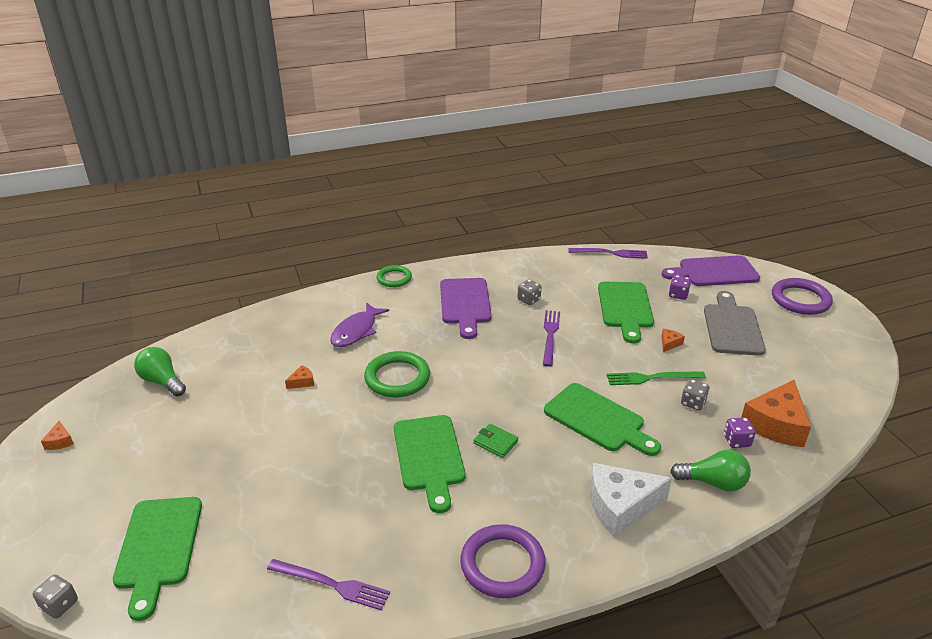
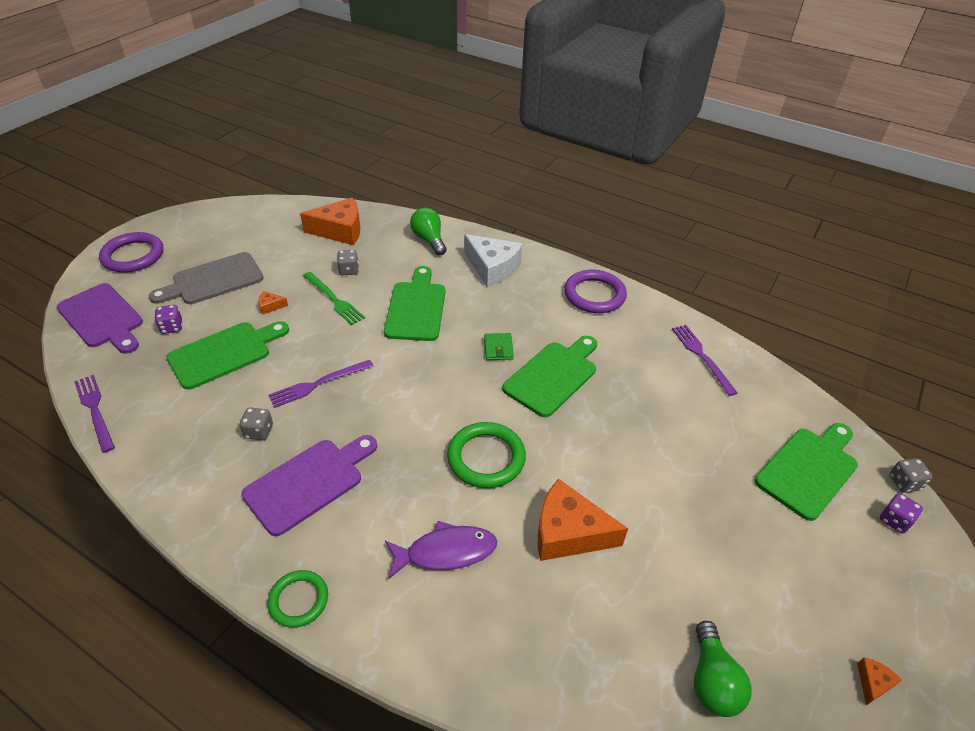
camera: 130 degrees left, 10 degrees up
orange cheese [285,365,314,389] -> orange cheese [538,479,628,561], size x2.38
purple dice [724,417,755,448] -> purple dice moved to [880,493,923,534]

